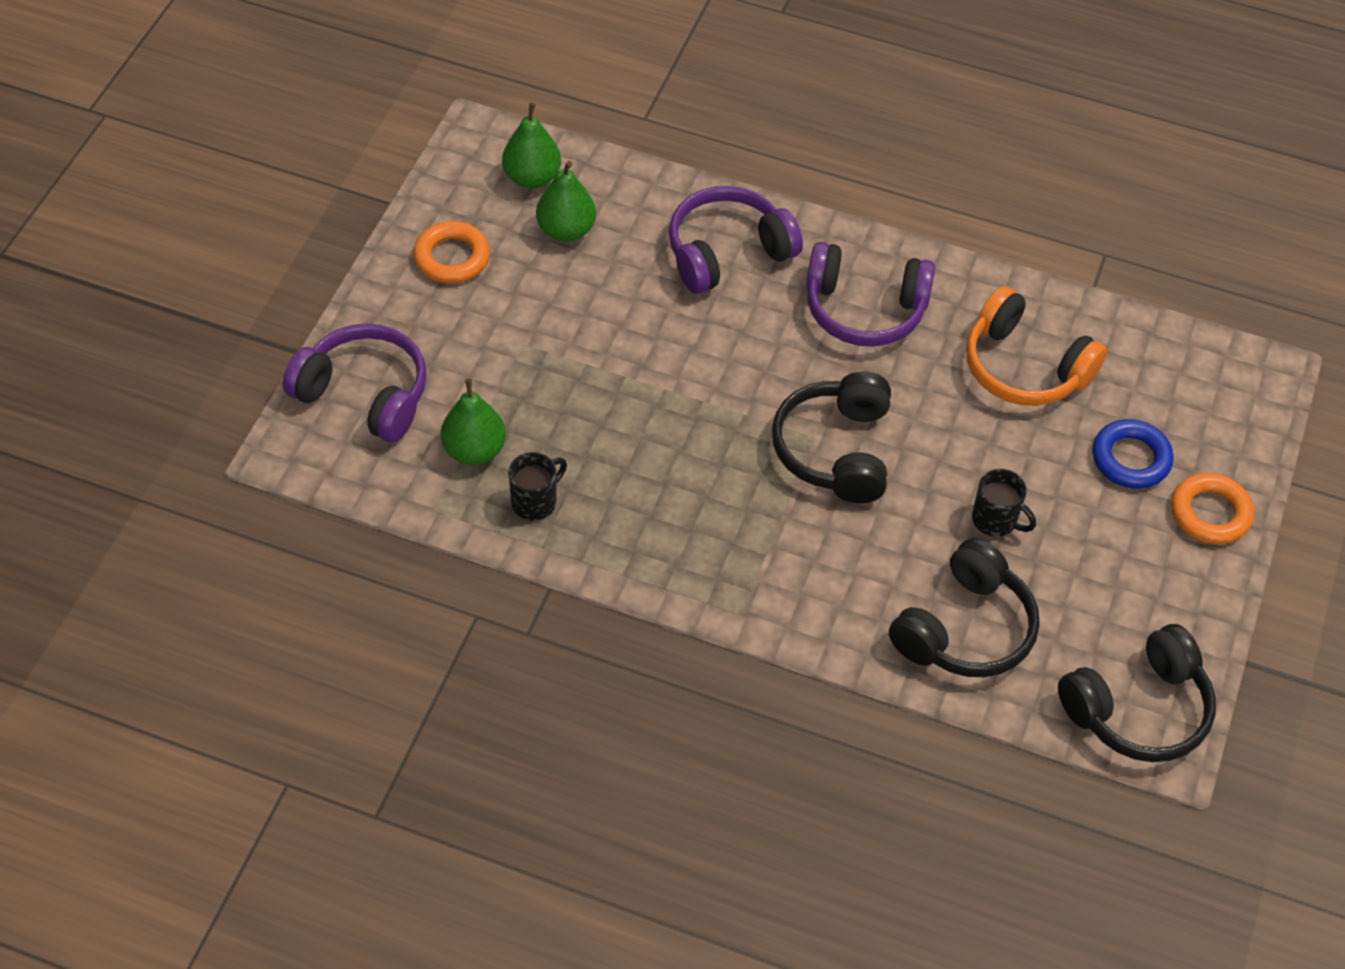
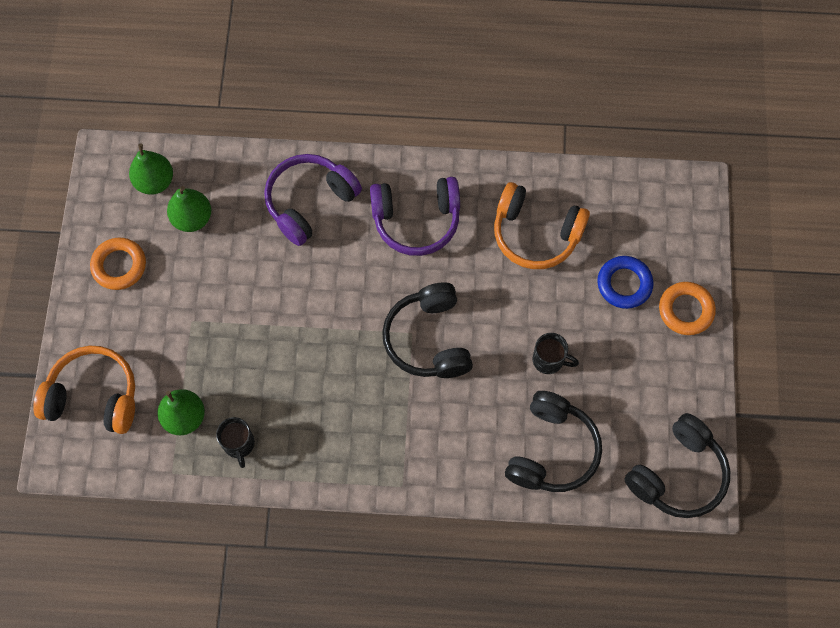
camera: 15 degrees left, 15 degrees up
purple headphones [282,323,427,442] -> orange headphones [33,346,135,434]
black mug [508,452,567,521] -> black mug turned 135 degrees clockwise [216,417,255,468]

